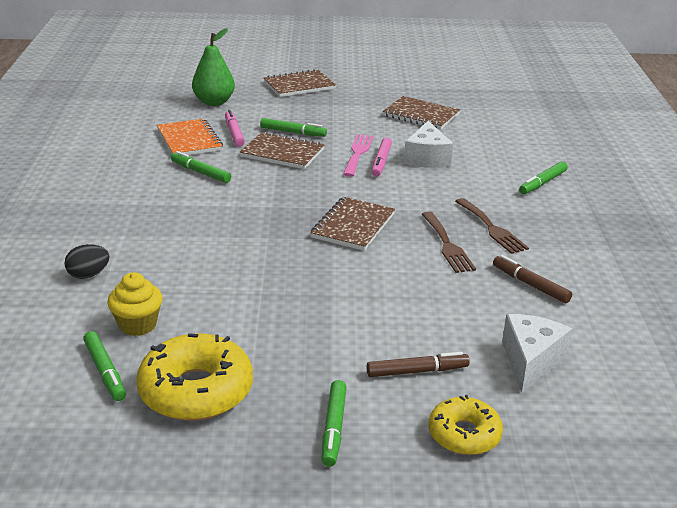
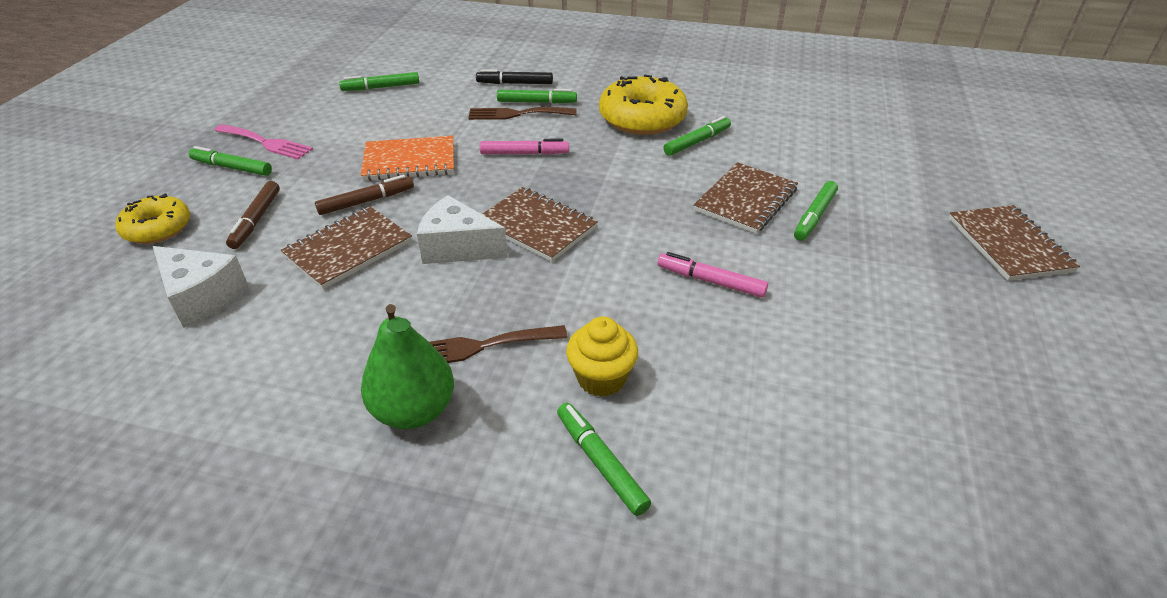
camera: 105 degrees right, 10 degrees up
black egg [65,244,109,279] -> black marker [476,69,553,84]
yellow cupcake [108,272,163,336] -> yellow cupcake moved to [566,317,638,397]
yellow donut [136,333,253,421] -> yellow donut moved to [599,75,688,135]
orange notebook [157,118,223,155] -> orange notebook moved to [361,136,454,181]
green pear [192,28,235,106] -> green pear moved to [361,304,454,429]
pink marker [225,110,245,147] -> pink marker moved to [480,139,569,155]
pink fork [343,134,374,177] -> pink fork moved to [214,124,313,159]
brown notebook [383,96,460,130] -> brown notebook moved to [281,206,412,289]
white cheese [404,121,453,168] -> white cheese moved to [417,195,508,264]
brown fork [421,212,476,273] -> brown fork moved to [468,107,577,120]
brown marker [493,255,572,303] -> brown marker moved to [315,175,414,215]
none -> green marker [497,89,577,104]

